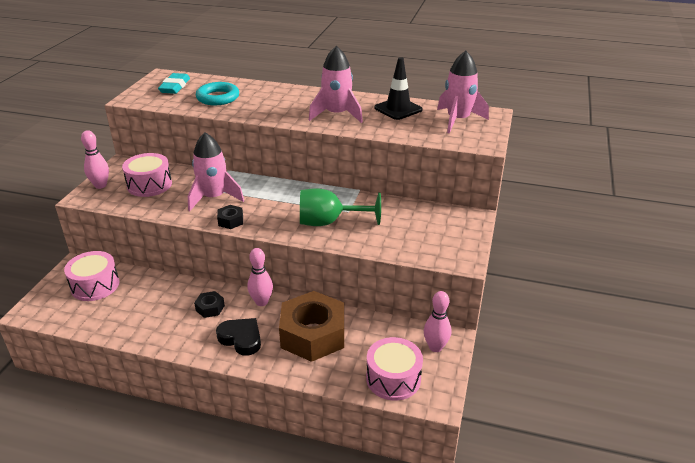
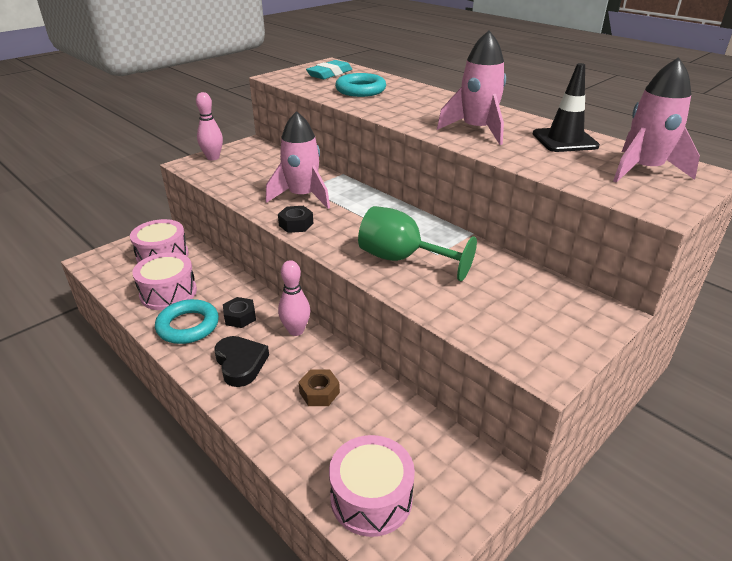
camera: 30 degrees right, 0 degrees up
pink drum [122,153,172,197] -> pink drum moved to [132,252,197,310]
brown nut [279,291,344,362] -> brown nut [298,369,340,406], size x0.42
pink bowling pin [424,291,451,352] -> none
none -> turquoise ring [155,299,219,344]

